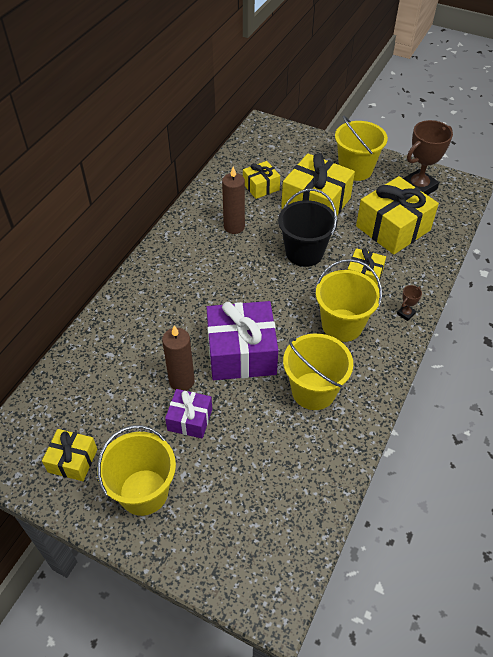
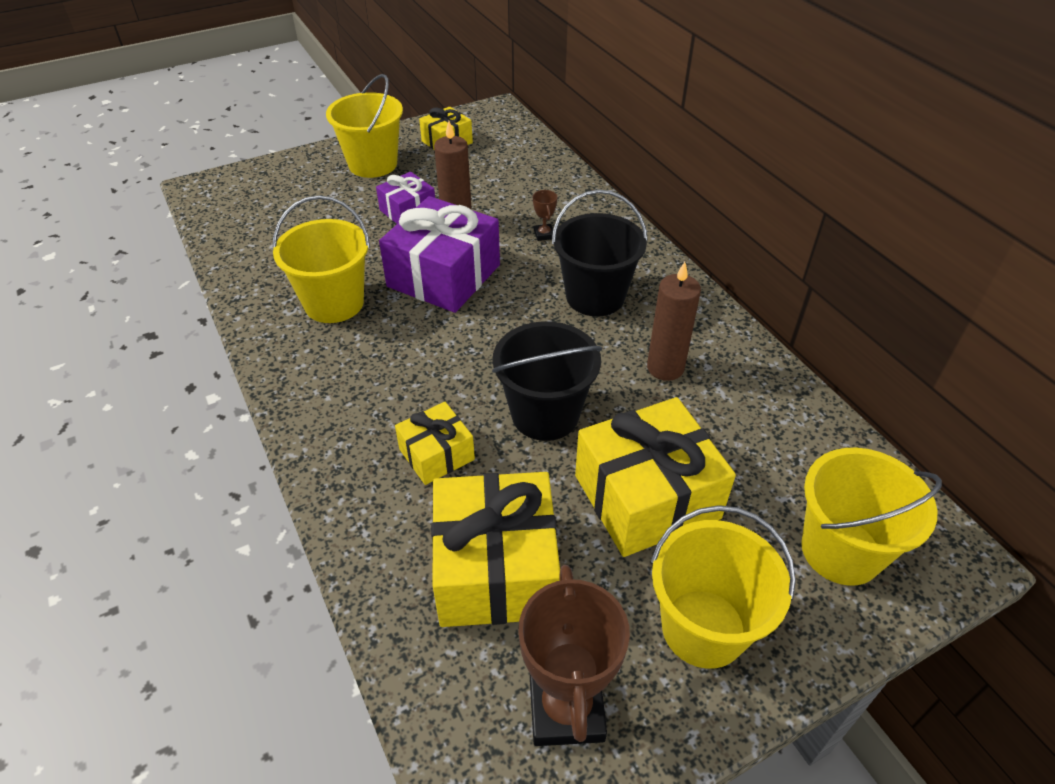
camera: 125 degrees right, 5 degrees down
yellow gift [243,161,280,199] -> none
yellow bucket [316,259,382,342] -> yellow bucket moved to [801,448,942,586]
brown trophy [397,285,422,321] -> brown trophy moved to [533,190,557,241]
none -> black bucket [552,190,648,316]

